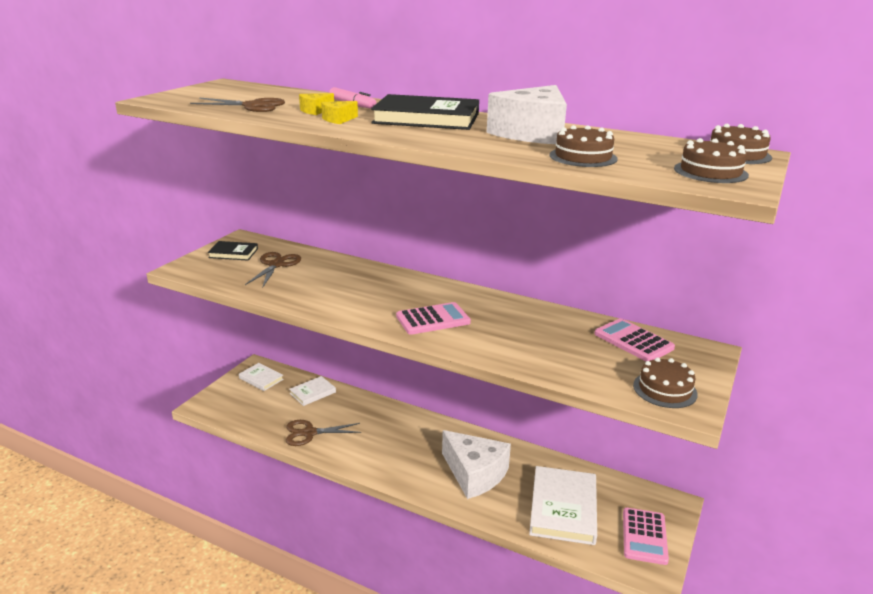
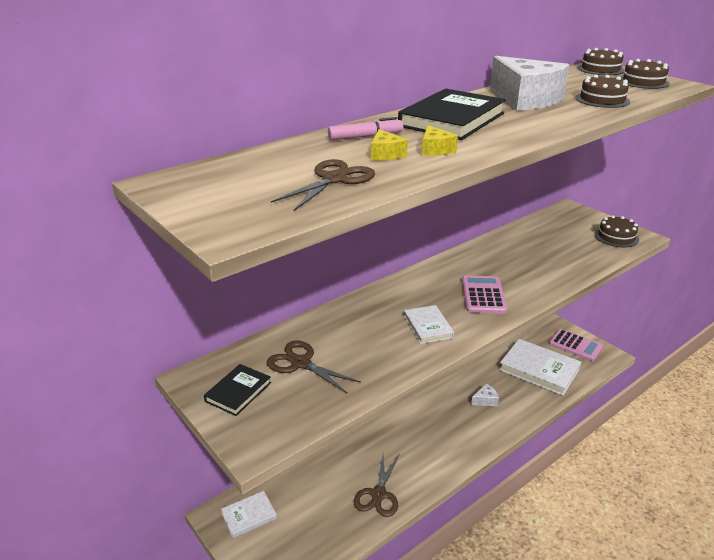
camera: 65 degrees left, 5 degrees up
white book [289,376,336,406] -> white book moved to [404,305,454,344]
white cheese [442,430,511,499] -> white cheese [471,383,499,406], size x0.43
pink calculator [594,318,675,361] -> none

